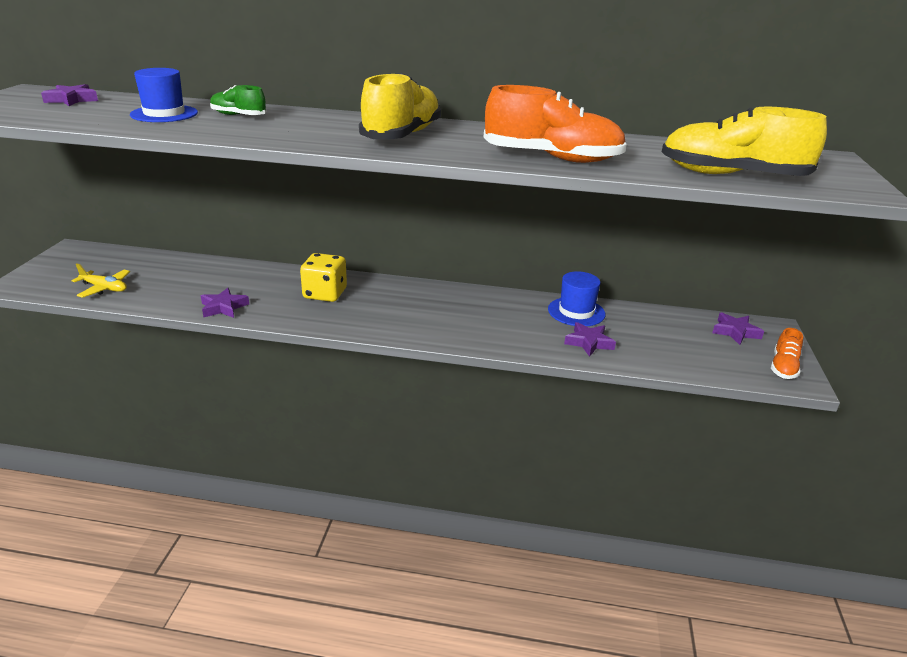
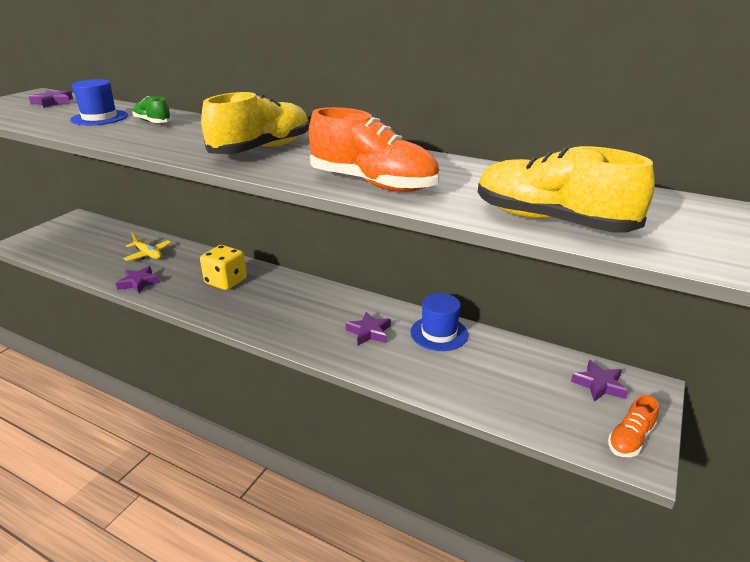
camera: 20 degrees right, 0 degrees up
yellow plane [71,263,130,298] -> yellow plane moved to [123,232,172,261]
purple star [564,322,616,357] -> purple star moved to [345,312,391,346]

